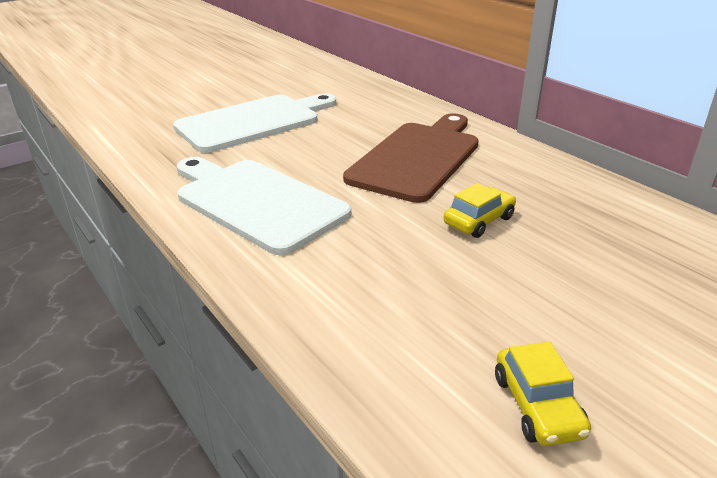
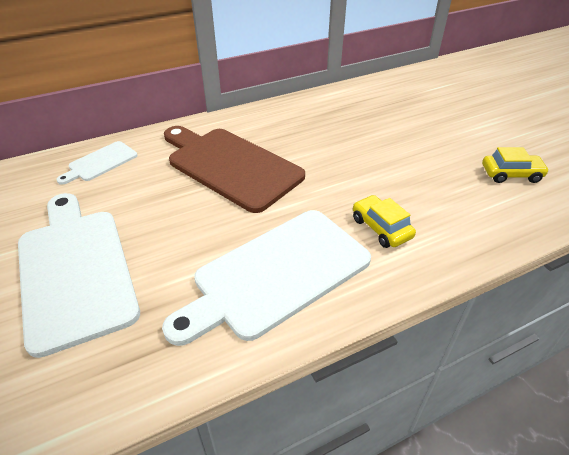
camera: 80 degrees left, 10 degrees up
yellow car [443,183,516,238] -> yellow car moved to [353,195,416,248]
none -> white cutting board [56,141,138,185]

